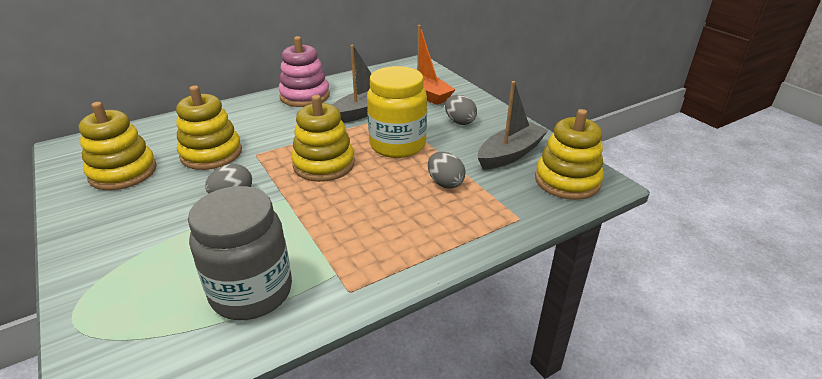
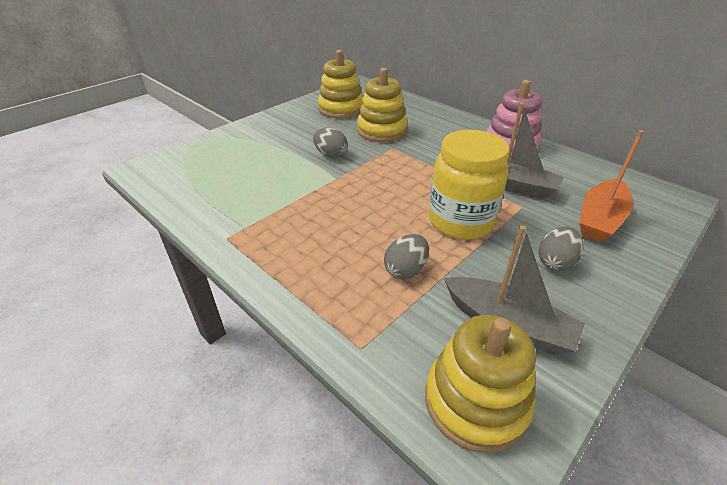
camera: 75 degrees right, 5 degrees up
grey jar [188,186,292,320] -> none
yellow stacking toy [291,95,355,182] -> none

